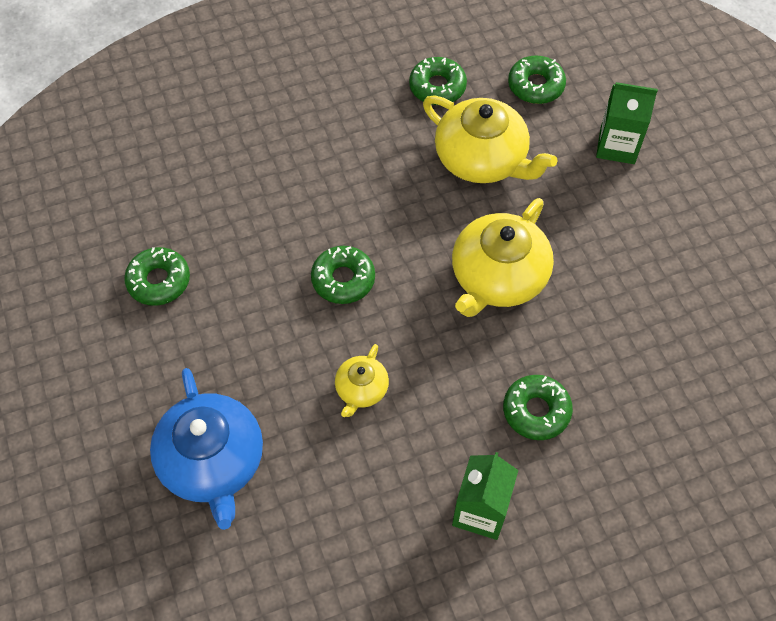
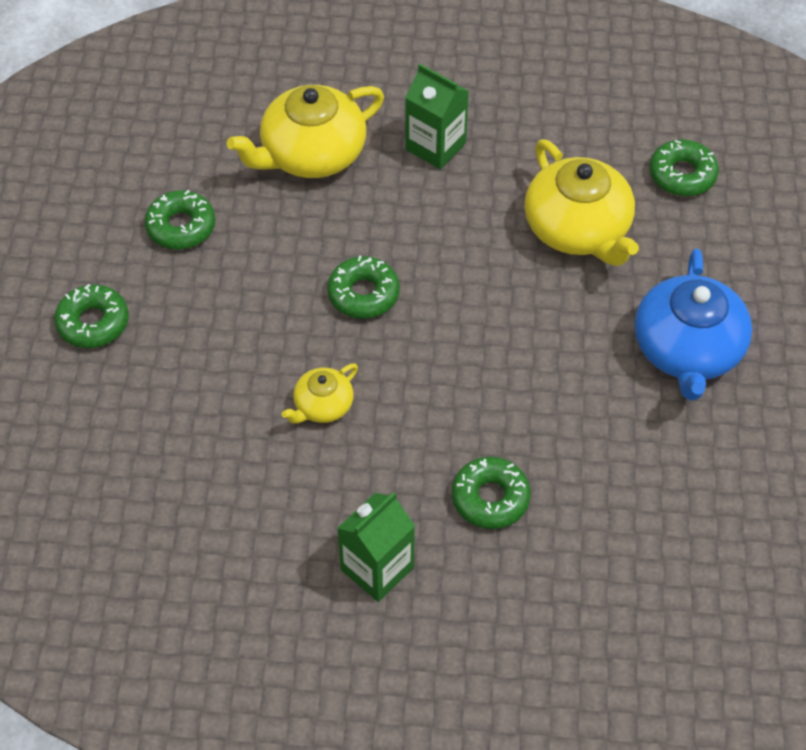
camera: 25 degrees right, 5 degrees down
blue teapot [150,368,263,530] -> blue teapot moved to [635,249,752,401]
green donut [409,57,467,105] -> green donut moved to [54,284,129,348]
yellow teapot [452,198,554,317] -> yellow teapot moved to [227,85,384,178]
green carton [596,82,658,164] -> green carton moved to [405,64,469,169]

